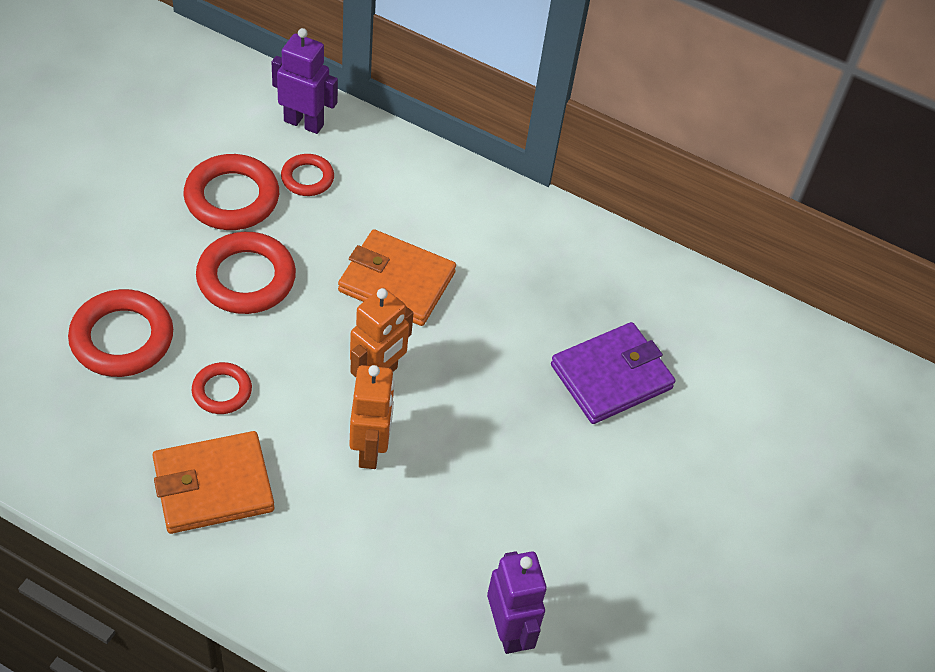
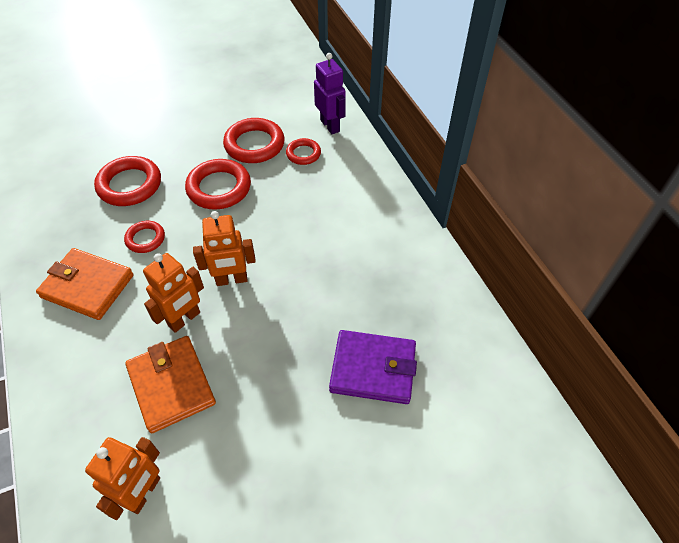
camera: 45 degrees right, 0 degrees up
orange wallet [338,229,456,326] -> orange wallet moved to [125,336,216,433]
purple robot [487,551,547,654] -> orange robot [85,437,160,520]

